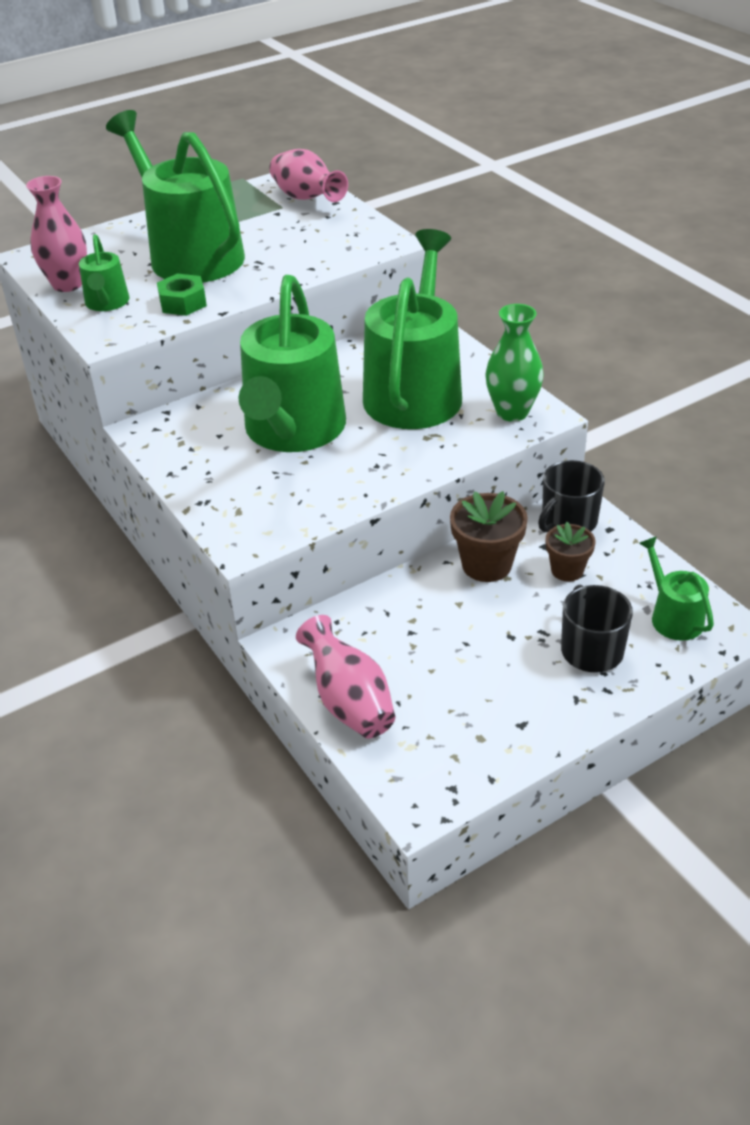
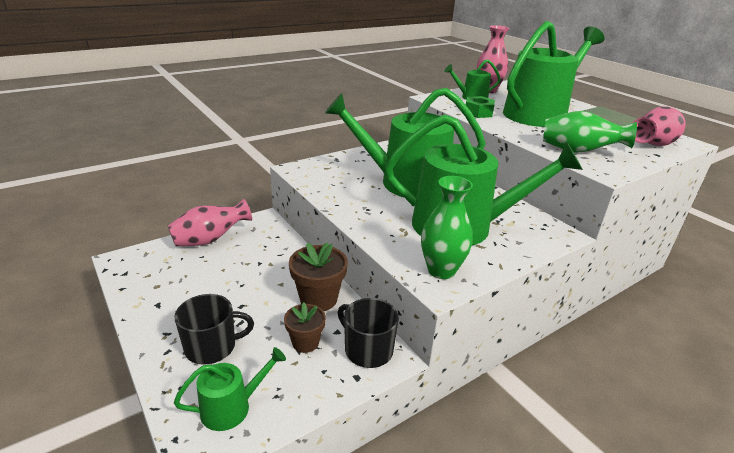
camera: 85 degrees right, 10 degrees down
none -> green vase [543,111,637,153]

